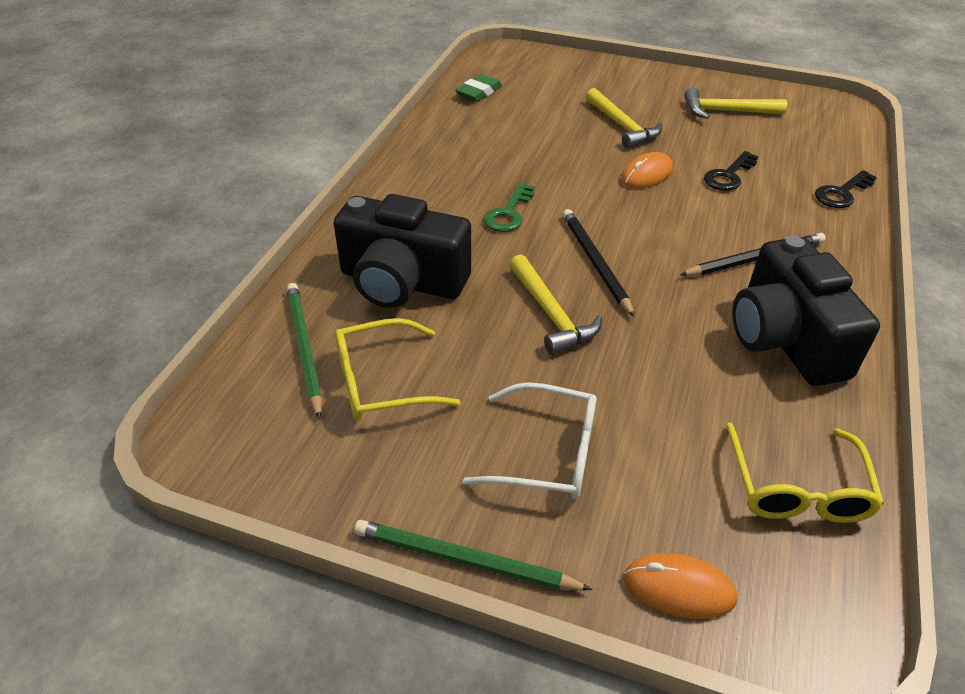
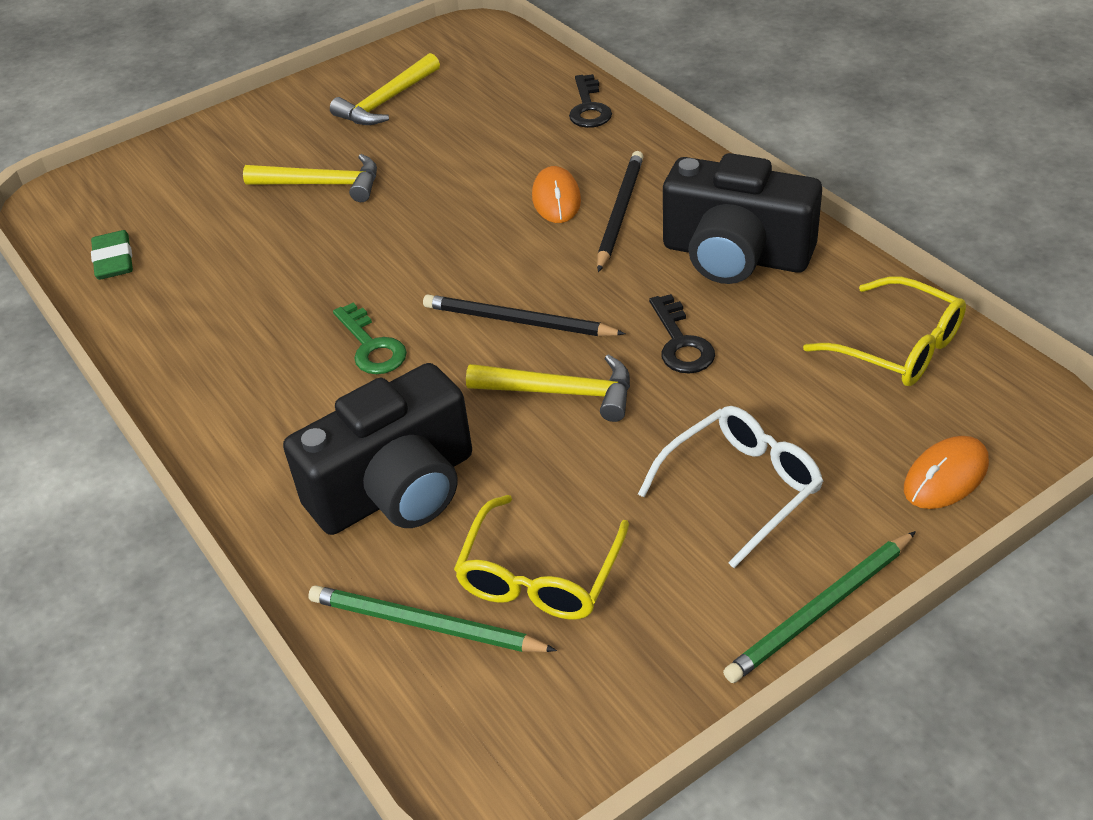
camera: 50 degrees left, 0 degrees up
orange mouse [621,152,673,189] -> orange mouse moved to [532,166,581,223]
black key [704,151,758,191] -> black key moved to [649,294,715,374]

